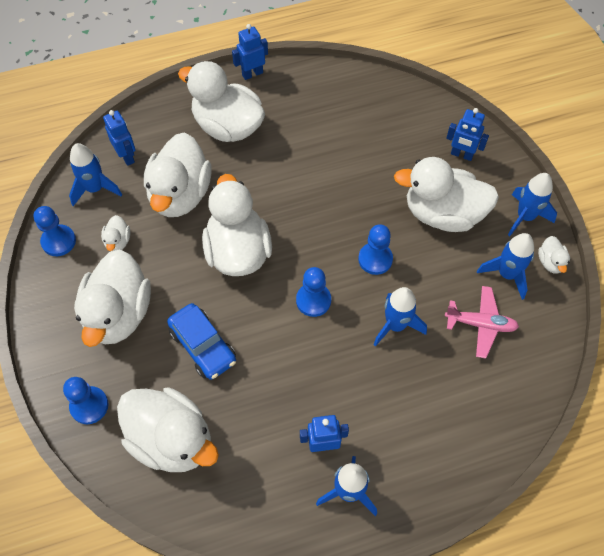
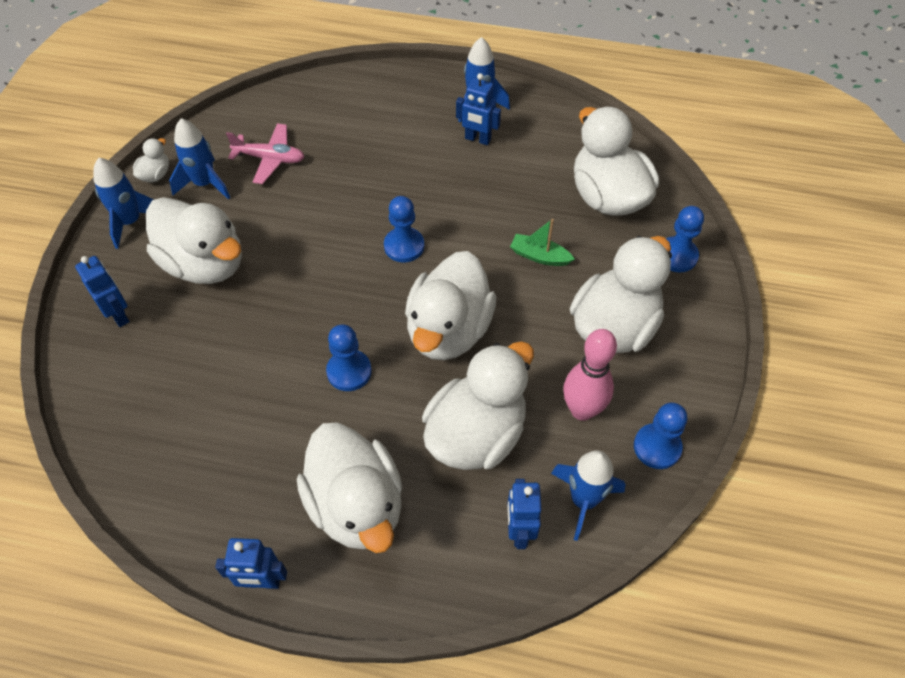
camera: 150 degrees left, 5 degrees down
white duck [101,215,130,251] -> pink bowling pin [563,329,617,421]
blue car [167,303,236,380] -> green boat [510,219,575,266]
blue pawn [358,224,393,275] -> blue pawn moved to [326,324,372,391]
blue rocket [373,287,427,347] -> none
pink plane [445,286,519,359] -> pink plane turned 150 degrees clockwise [226,123,305,184]

